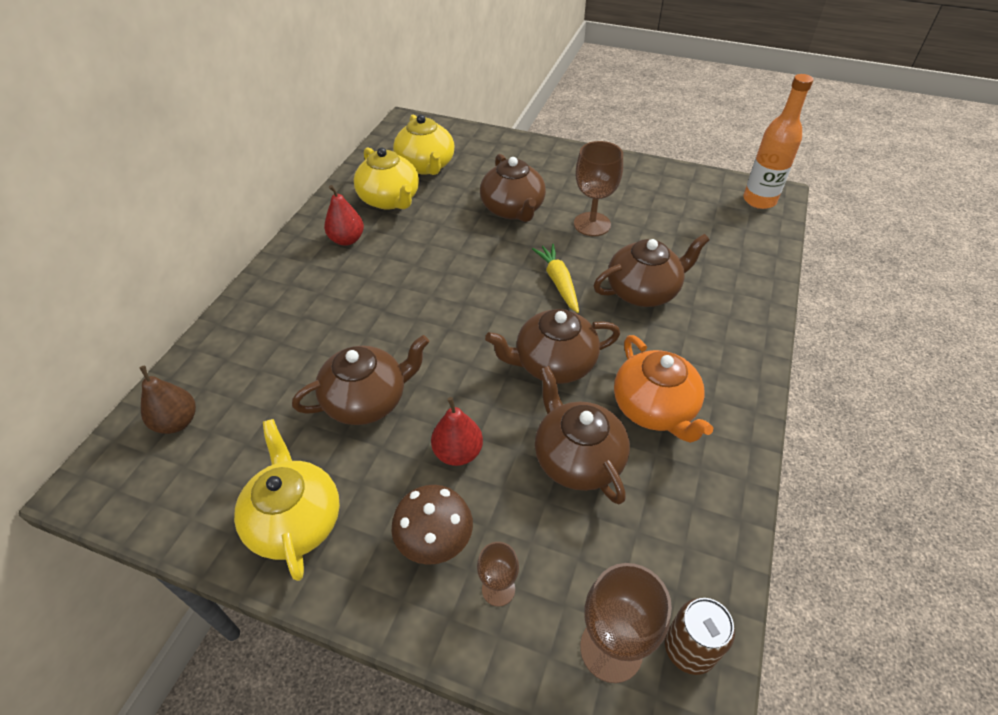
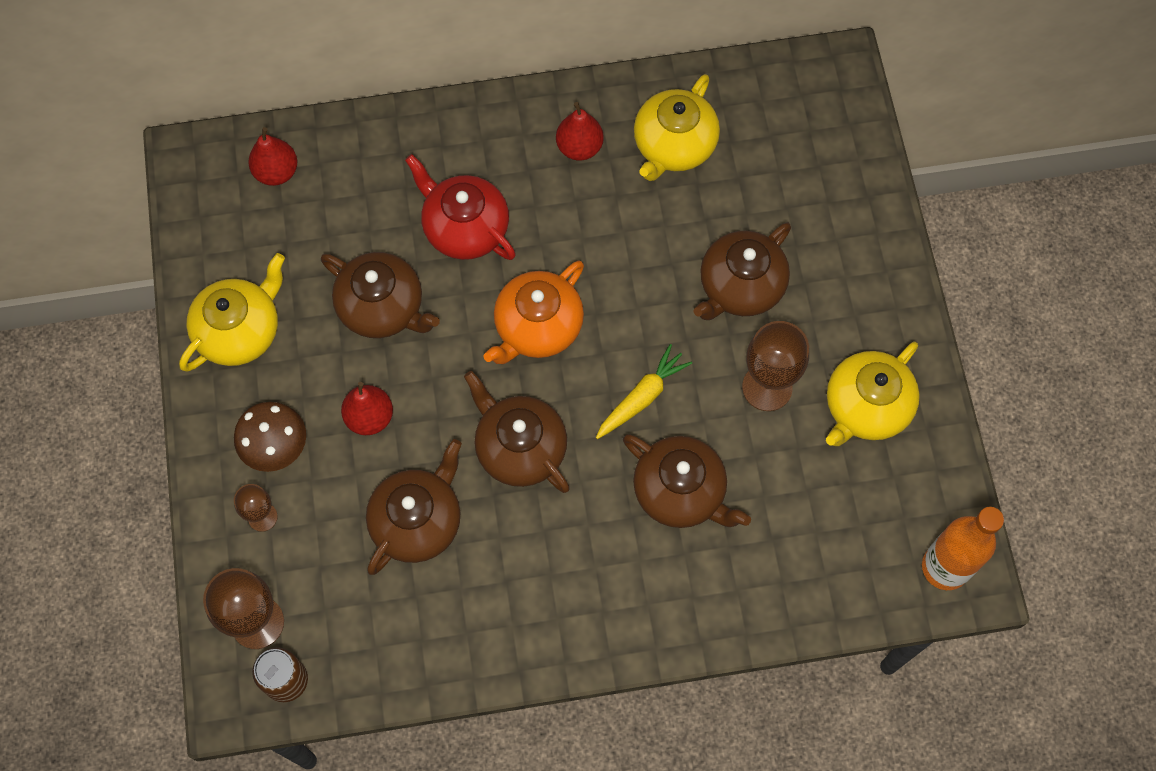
camera: 60 degrees right, 20 degrees up
brown pear [139,366,196,434] -> red pear [248,127,297,186]
yellow teapot [393,115,455,175] -> yellow teapot moved to [826,342,920,446]
orange teapot [614,335,713,443] -> orange teapot moved to [484,261,584,364]
none -> red teapot [405,154,516,260]

